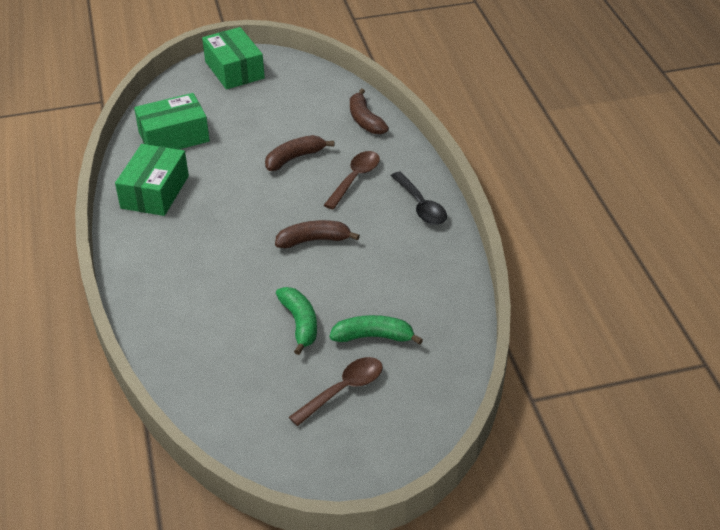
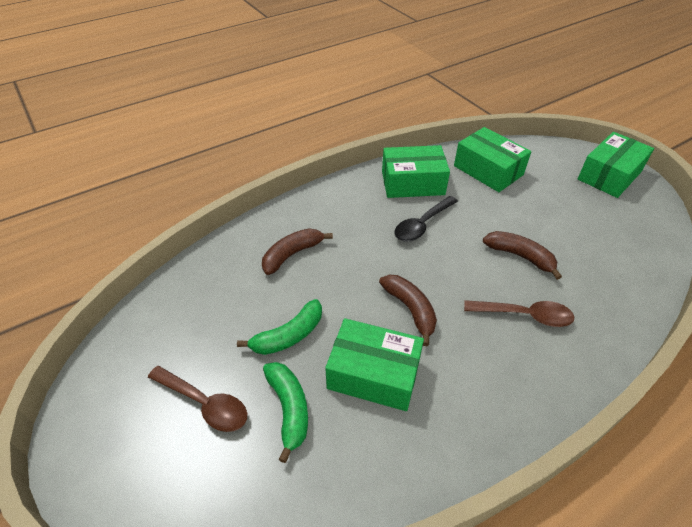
camera: 70 degrees right, 5 degrees up
brown banana [350,89,389,134] -> brown banana moved to [262,228,333,275]
black spoon [391,172,447,225] -> black spoon moved to [394,196,458,242]
none -> green box [325,318,424,411]

